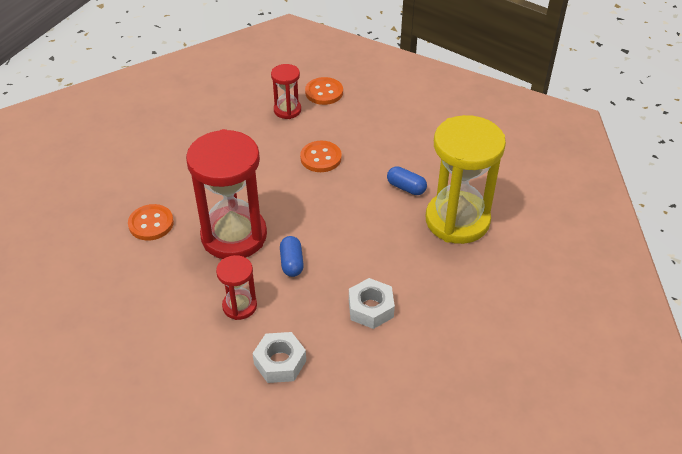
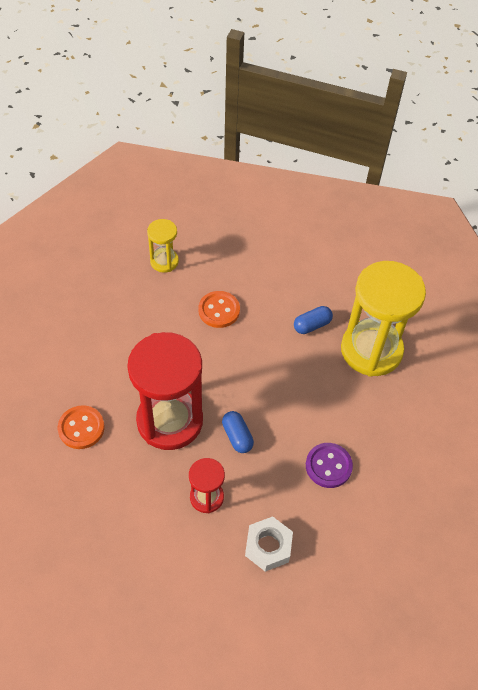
camera: 20 degrees left, 10 degrees up
red hourglass [271,64,301,119] -> yellow hourglass [147,219,179,273]
orange button [305,77,343,105] -> none
white nut [349,278,395,329] -> purple button [306,443,353,488]
blue capsule [387,166,427,195] -> blue capsule turned 45 degrees counterclockwise [294,306,333,334]

